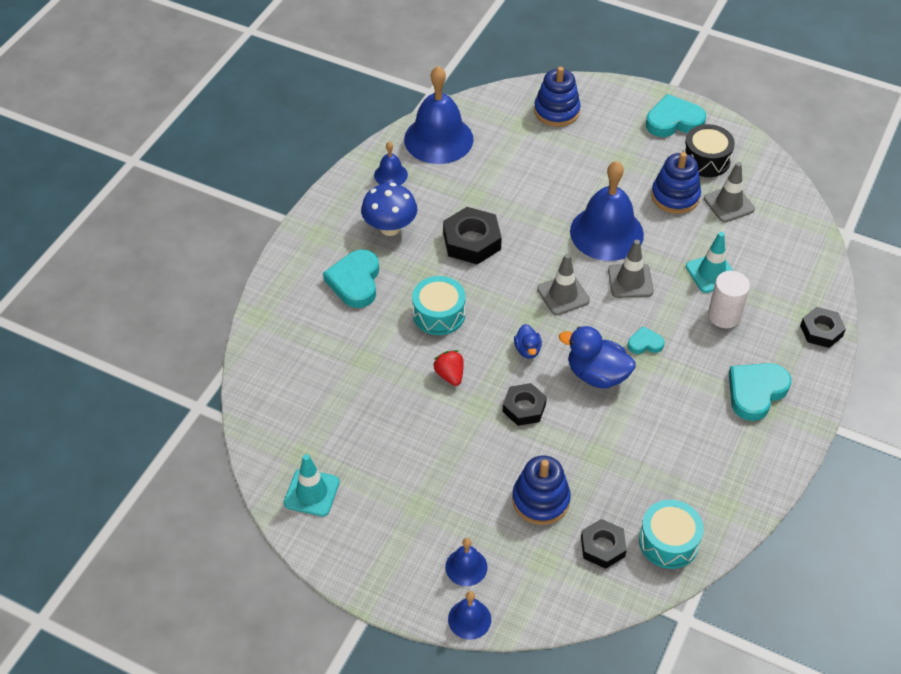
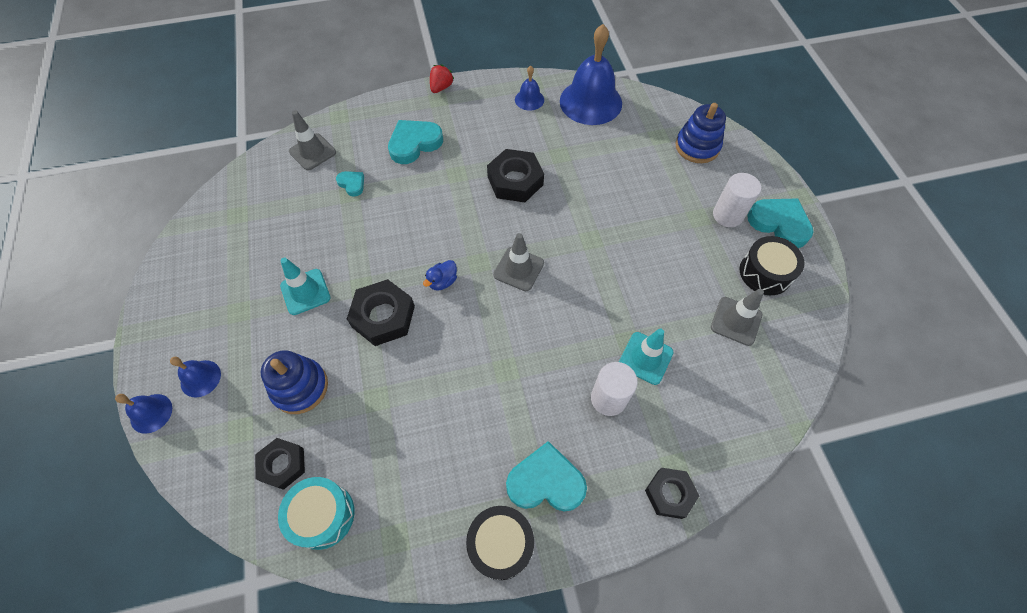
camera: 50 degrees right, 10 degrees up
turquoise traffic cone [284,454,340,517] -> turquoise traffic cone moved to [280,257,331,315]
blue mushroom [361,183,417,236] -> none
turquoise drum [412,276,466,335] -> none
red strawberry [433,350,464,386] -> red strawberry moved to [430,64,454,93]
black nut [502,383,547,426] -> black nut [347,279,415,346], size x1.52
blue duck [559,326,636,389] -> none
blue bell [570,161,644,261] -> none
grey traffic cone [608,240,654,298] -> grey traffic cone moved to [289,110,336,170]
turquoise heart [628,326,664,354] -> turquoise heart moved to [336,171,364,197]
blue stacking toy [651,152,701,214] -> none
none -> black drum [466,506,534,580]
none -> white cylinder [713,173,761,227]

